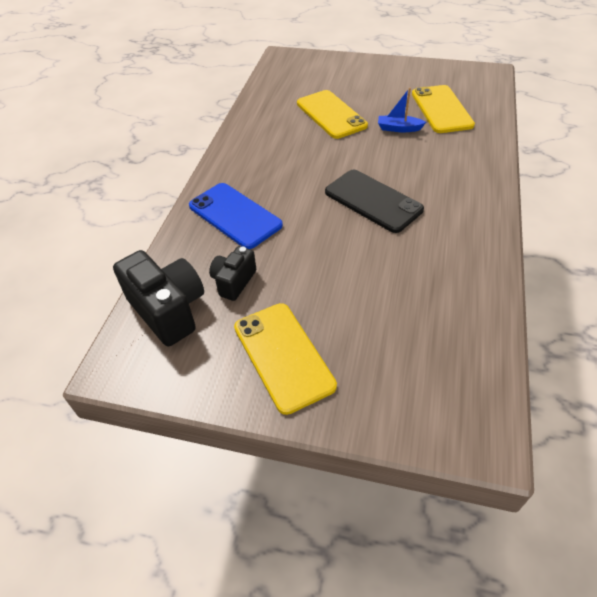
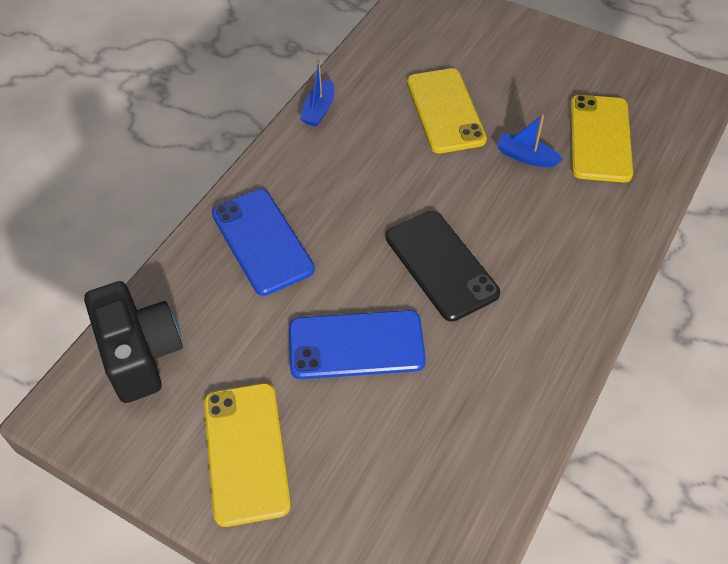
camera: 15 degrees right, 5 degrees up
black camera [209,246,256,301] -> none
none -> blue phone [289,310,426,379]
none -> blue boat [300,60,334,127]

